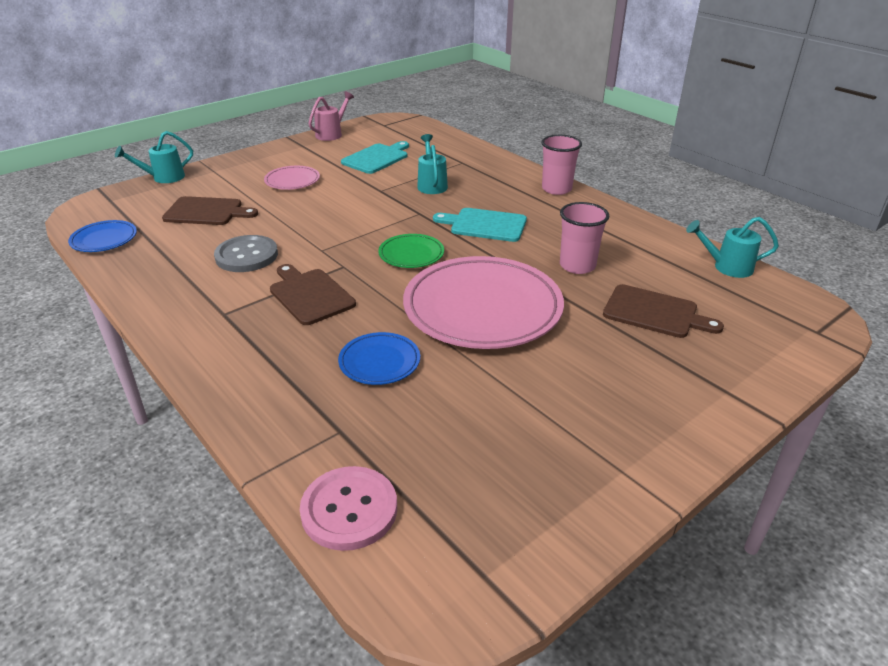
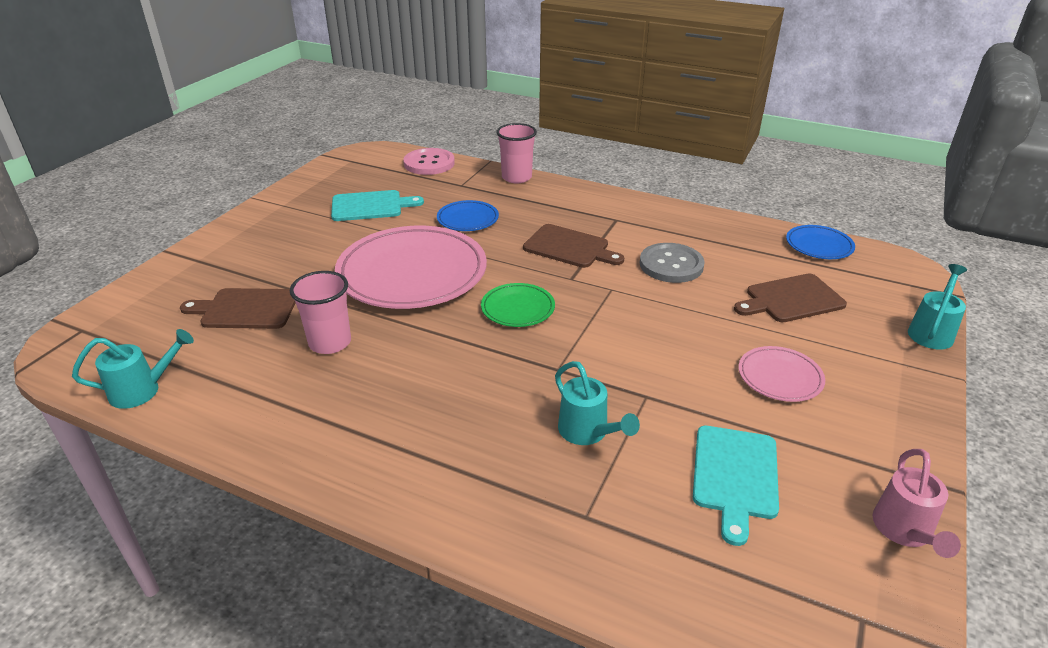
camera: 155 degrees right, 0 degrees up
turquoise cutting board [433,208,527,242] -> turquoise cutting board moved to [331,190,424,221]
pink cup [541,135,582,195] -> pink cup moved to [496,123,537,183]

